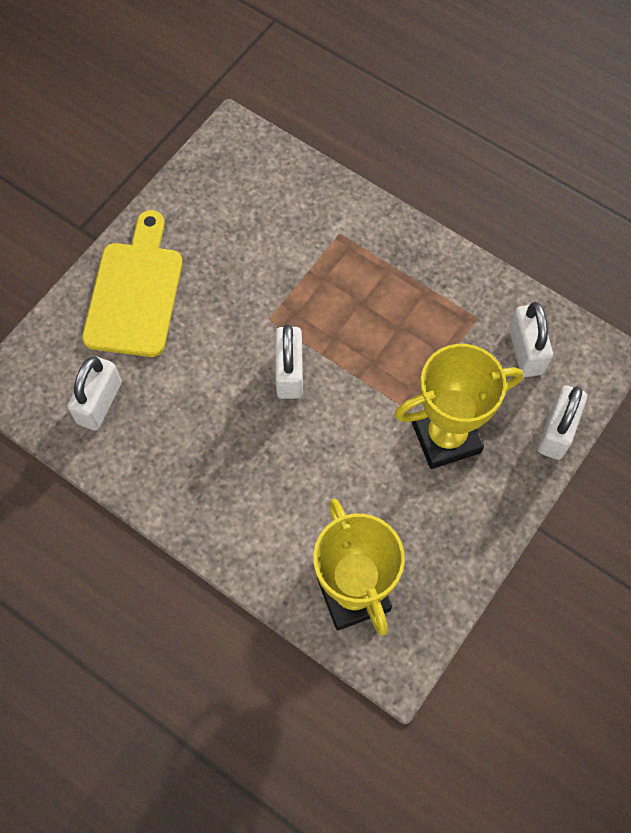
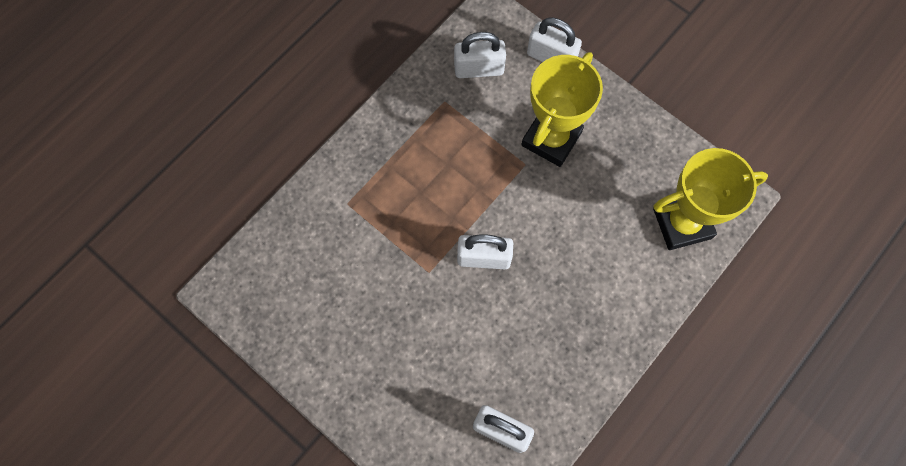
camera: 85 degrees left, 5 degrees up
yellow cutting board [82,210,182,357] -> none
yellow trophy [394,344,523,469] -> yellow trophy turned 45 degrees clockwise [521,52,603,167]

